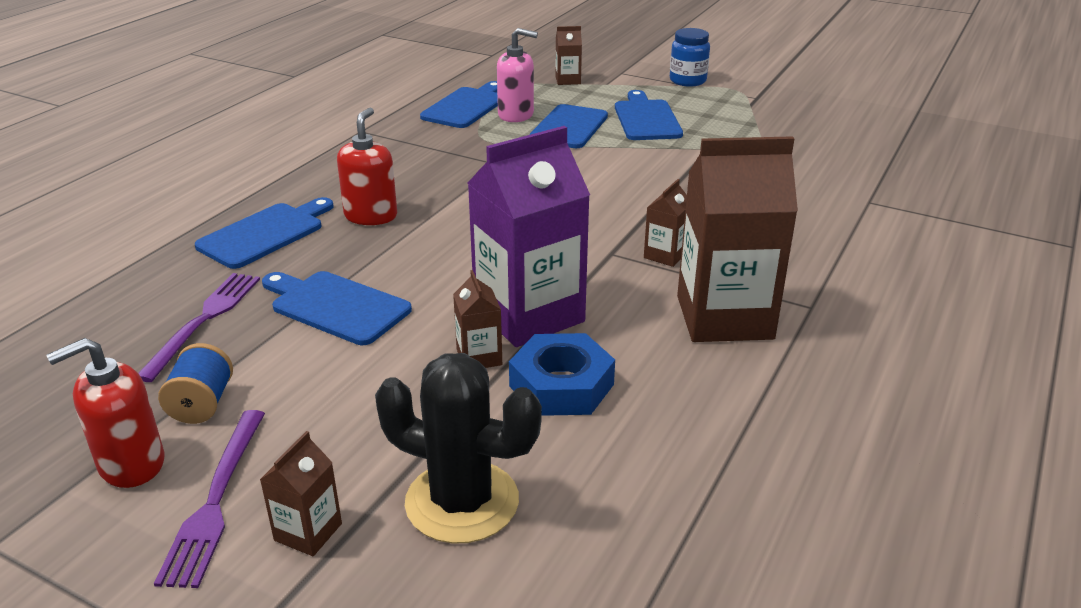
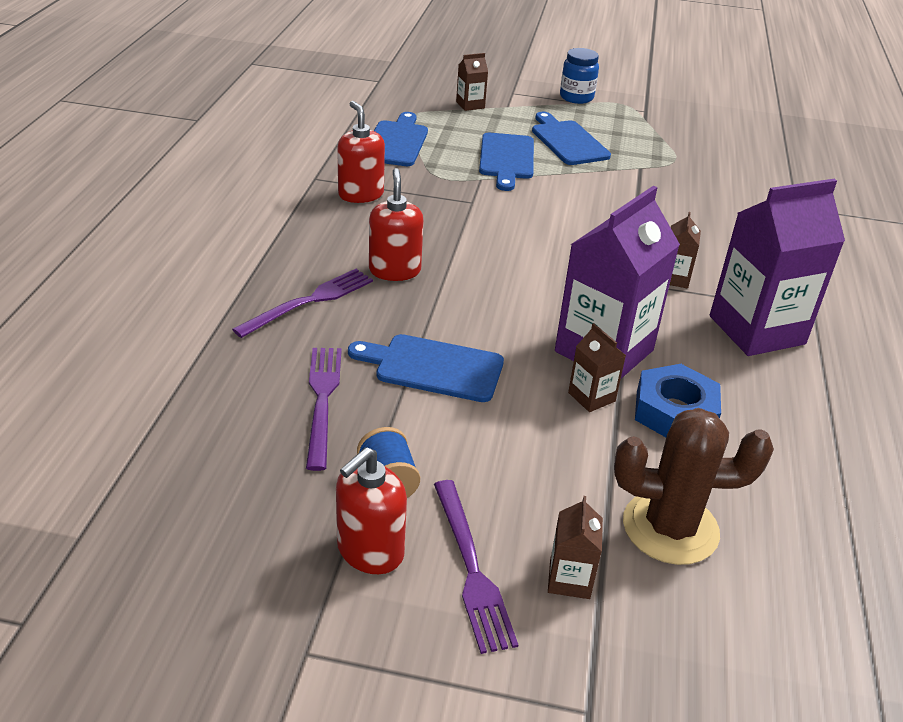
camera: 20 degrees left, 5 degrees up
blue cutting board [195,197,334,269] -> purple fork [232,269,373,338]
black cactus [375,353,542,544] -> brown cactus [614,408,774,565]
pink soap dispenser [497,28,538,122] -> none
brown carton [677,136,798,342] -> purple carton [710,179,845,356]
none -> red soap dispenser [337,101,385,203]

